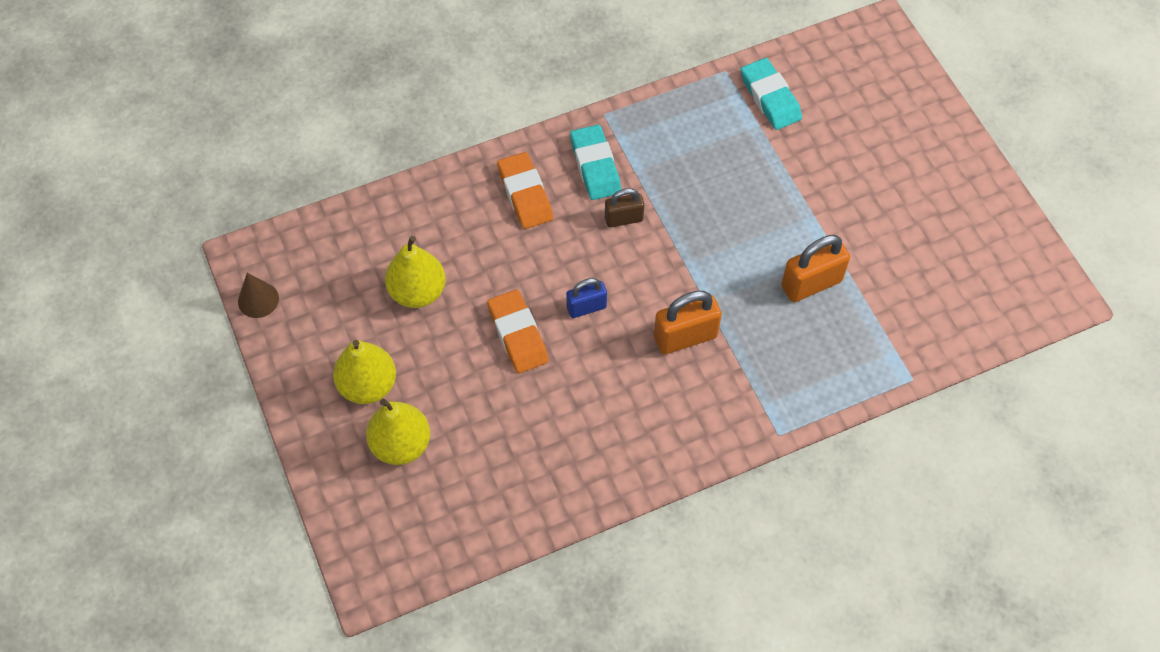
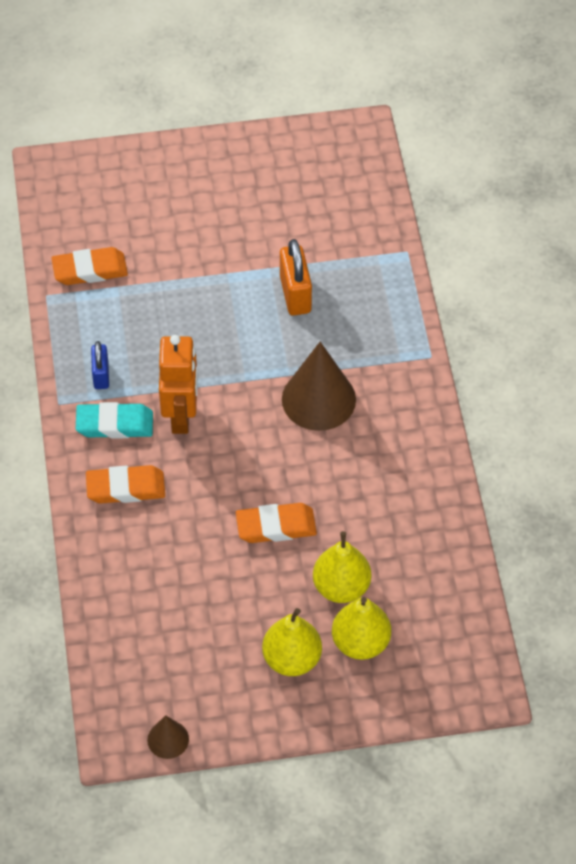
camera: 75 degrees left, 5 degrees down
yellow pear [385,236,446,308] -> yellow pear moved to [313,531,371,603]
blue padlock [566,278,607,318] -> blue padlock moved to [91,341,109,389]
brown padlock [605,188,644,227] -> orange robot [159,335,198,434]
orange padlock [654,291,722,354] -> brown cone [282,342,356,431]
turquoise eraser [741,58,802,130] -> orange eraser [52,247,128,285]

